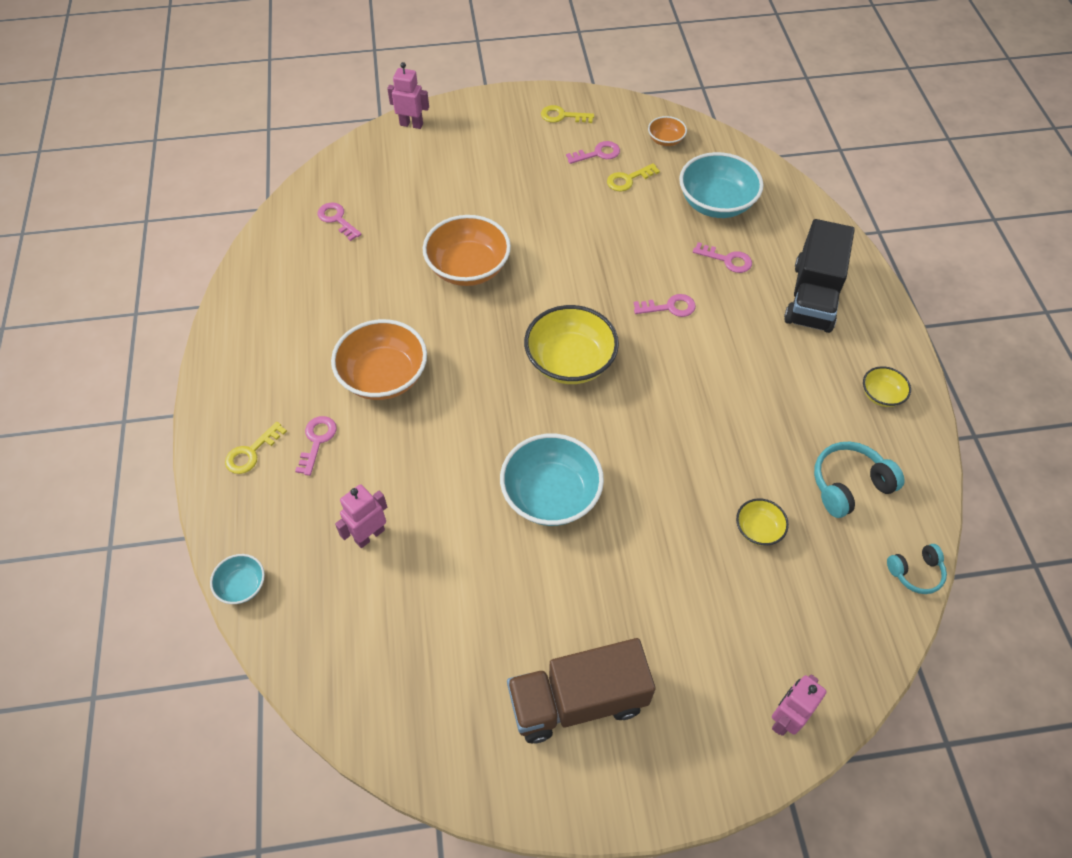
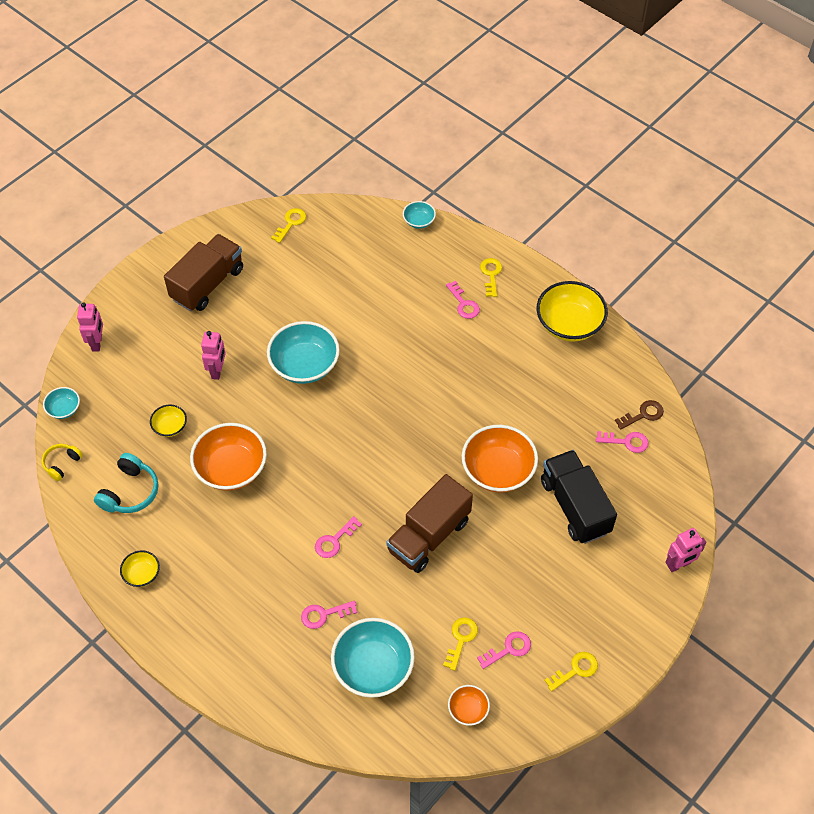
camera: 140 degrees right, 0 degrees up
orange bowl [331,319,427,400] -> orange bowl moved to [190,423,267,491]
pink robot [335,484,387,548] -> pink robot moved to [201,331,226,380]
yellow bowl [524,305,619,384] -> yellow bowl moved to [537,281,608,342]
pink key [566,141,620,164] -> pink key turned 150 degrees counterclockwise [477,631,531,669]
black truck [784,219,855,333] -> black truck moved to [541,450,617,544]
turquoise headphones [887,544,947,594] -> yellow headphones [42,444,83,481]
none -> turquoise bowl [43,387,80,419]
none -> yellow key [271,208,306,243]
none -> brown truck [387,474,473,573]
none -> brown key [615,400,664,430]

